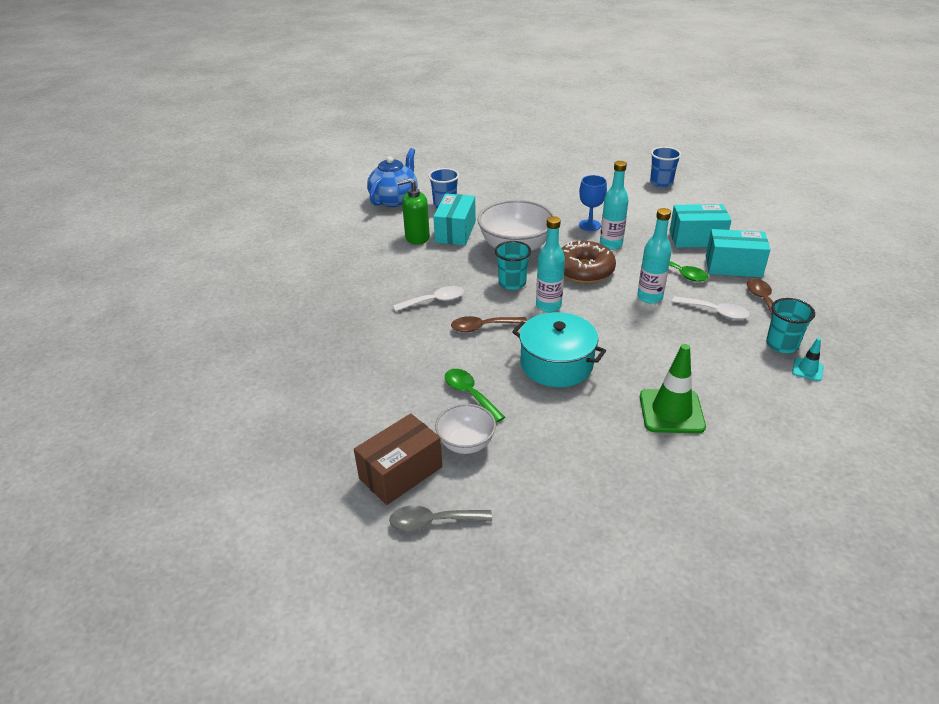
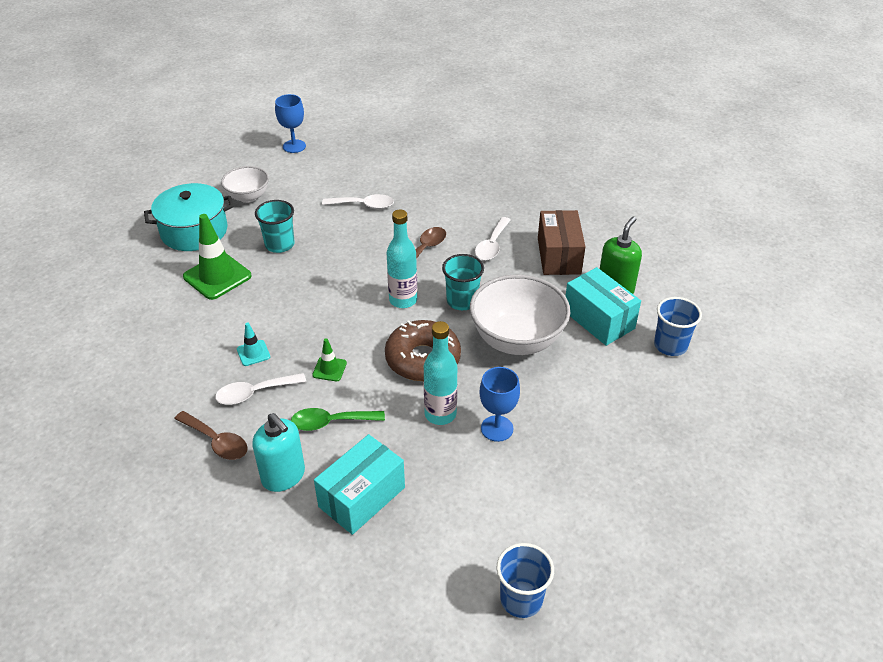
camera: 130 degrees right, 5 degrees up
brown box [354,413,442,505] -> brown box moved to [538,210,586,275]
blue teapot [367,148,418,207] -> none
grey spoon [389,505,492,531] -> blue goblet [275,94,306,153]
white bowl [435,404,496,454] -> white bowl moved to [221,166,269,203]
green spoon [445,369,505,423] -> white spoon [322,194,394,209]
turquoise pot [512,312,606,387] -> turquoise pot moved to [144,183,233,251]
turquoise bottle [637,208,671,303] -> green traffic cone [312,338,347,381]
turquoise box [706,229,771,277] -> turquoise soap dispenser [252,413,305,492]
turquoise cup [766,298,815,353] -> turquoise cup moved to [255,200,295,253]
turquoise traffic cone [792,338,824,381] -> turquoise traffic cone moved to [237,323,270,366]

